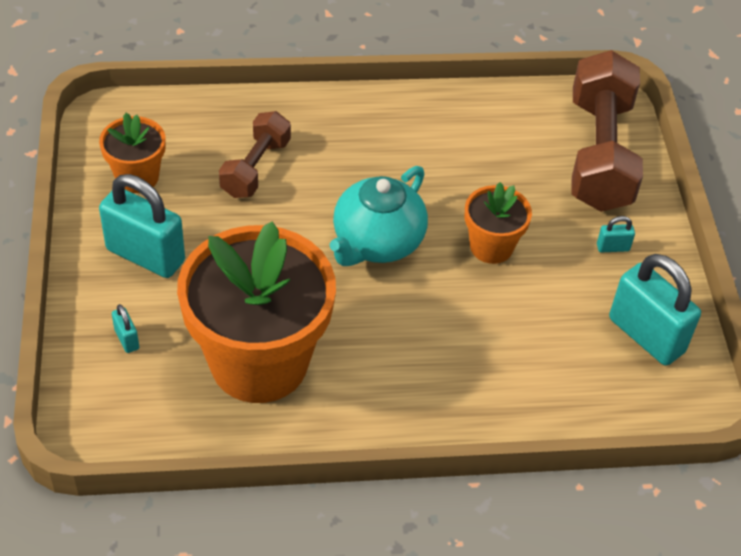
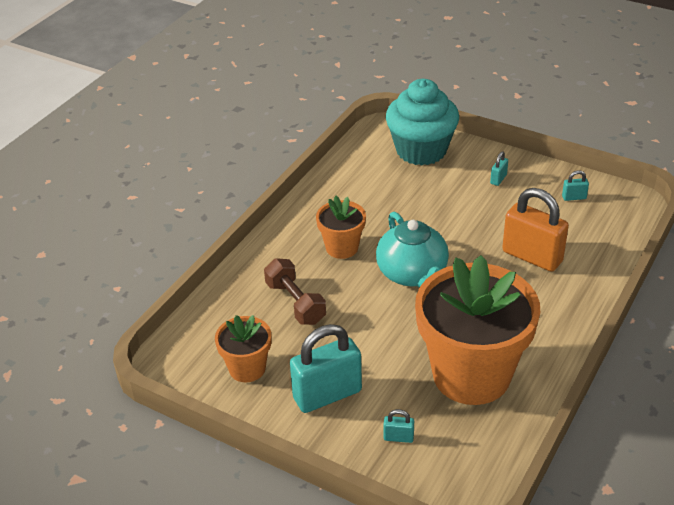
camera: 50 degrees left, 10 degrees down
orange flower pot [465,182,532,264] -> orange flower pot moved to [316,196,366,259]
brown dumbbell [571,50,643,212] -> turquoise cupcake [386,79,459,166]
turquoise padlock [609,254,701,366] -> turquoise padlock [562,170,589,201], size x0.42
none -> orange padlock [502,188,569,272]

